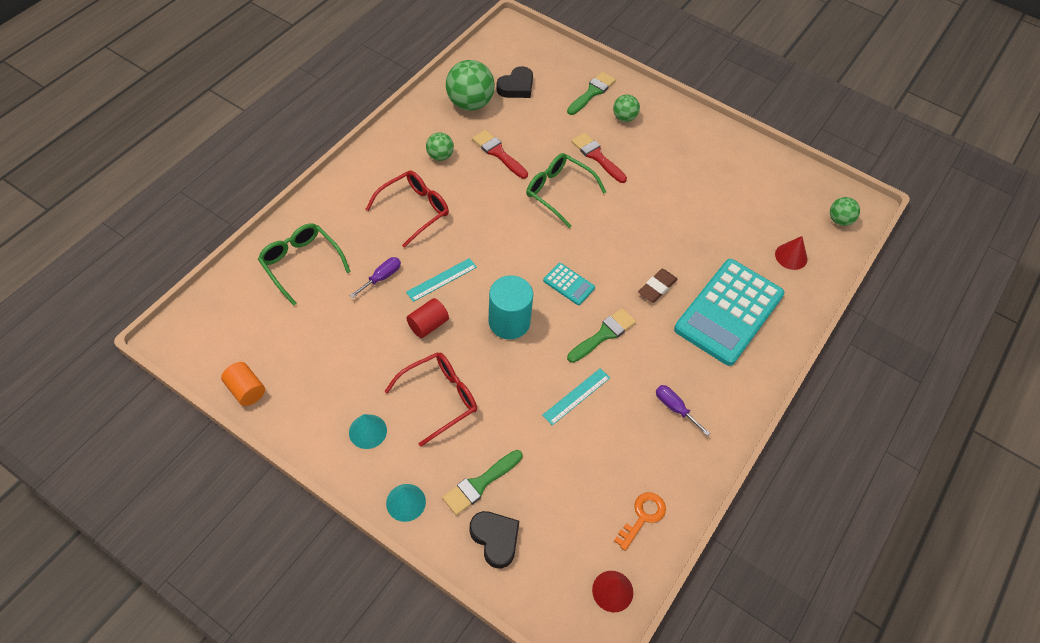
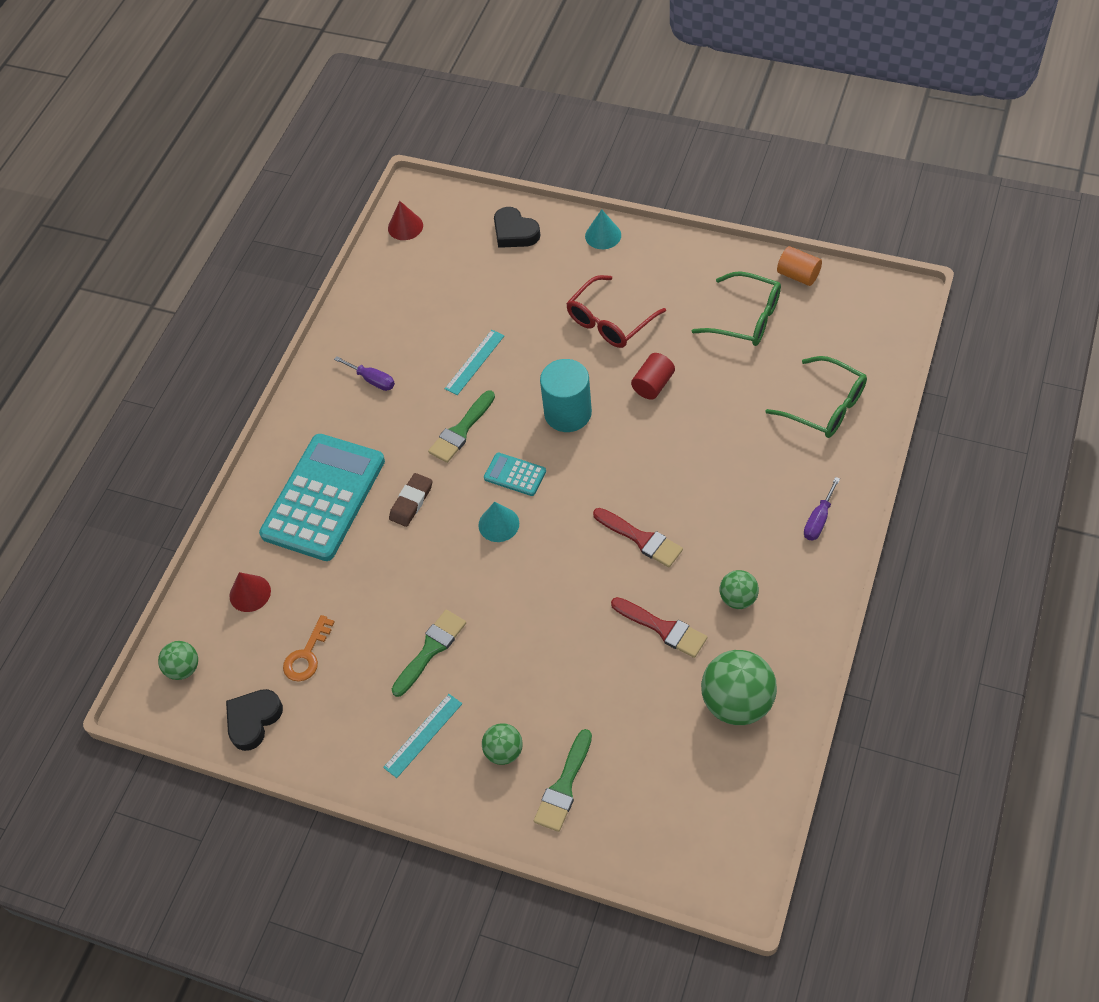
camera: 175 degrees right, 0 degrees up
turquoise cone [349,414,387,449] -> turquoise cone moved to [478,502,519,542]
purple screwdriver [350,257,401,298] -> purple screwdriver moved to [804,477,840,541]
red glasses [365,171,449,248] -> none
turquoise ruler [406,258,477,302] -> turquoise ruler moved to [383,694,462,778]
green brush [442,450,523,515] -> green brush moved to [392,610,466,697]
black heart [496,66,533,98] -> black heart moved to [226,689,283,751]
green glasses [526,153,606,228] -> green glasses moved to [692,271,781,346]
red brush [571,133,627,183] -> red brush moved to [593,508,683,567]
orange key [614,492,666,551] -> orange key moved to [283,615,335,681]

